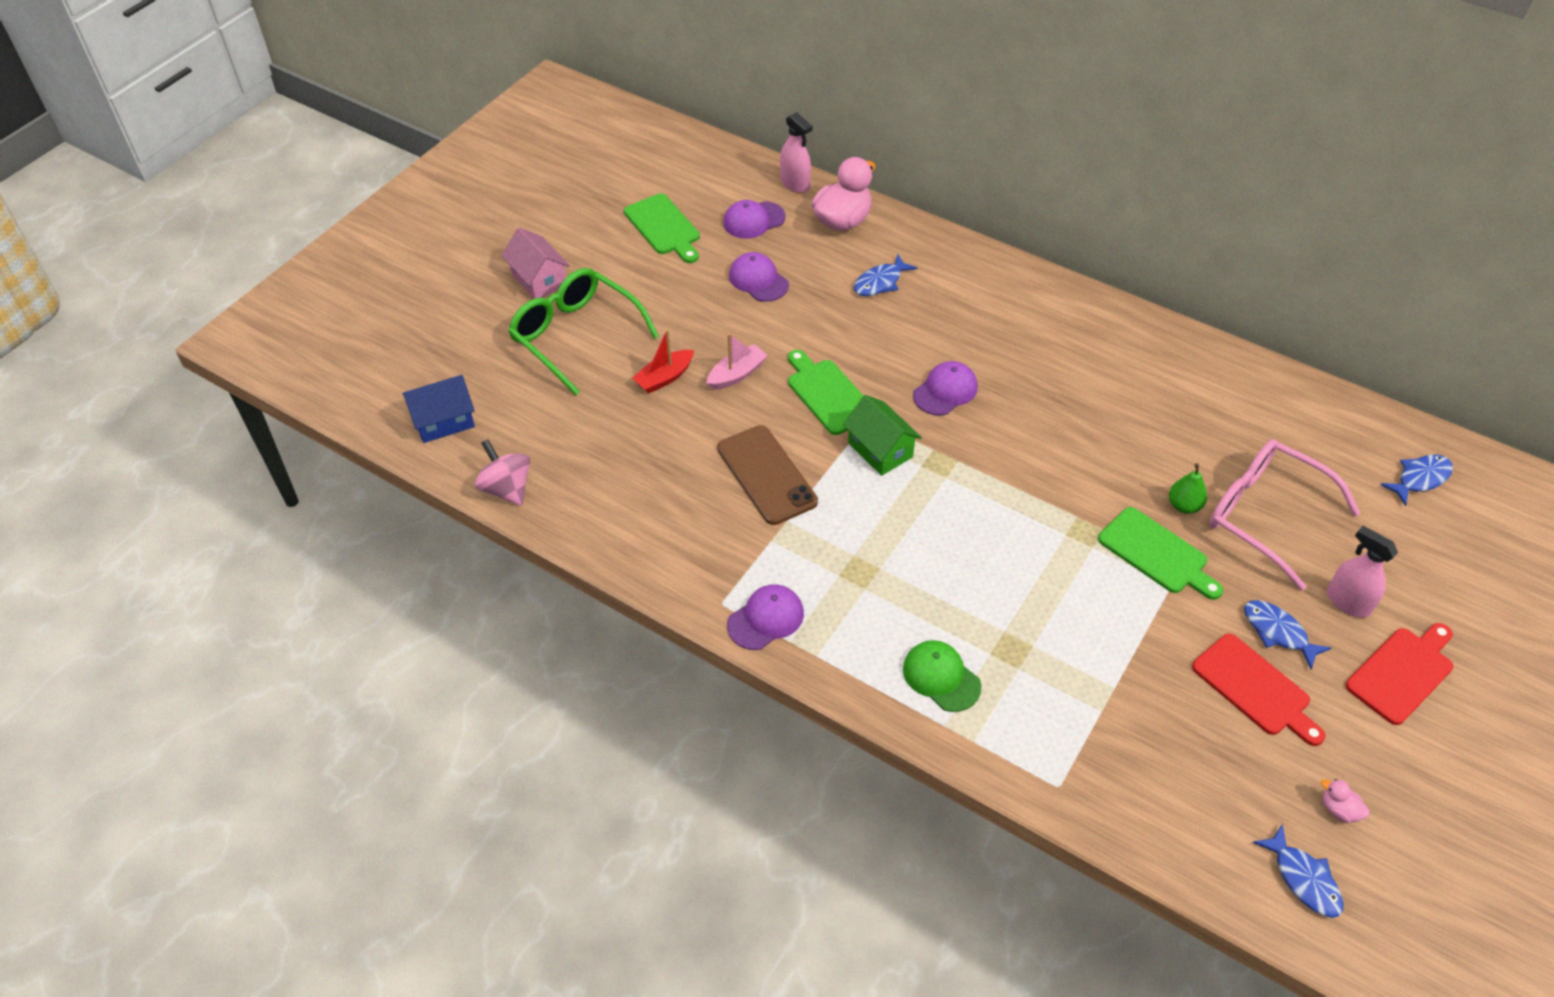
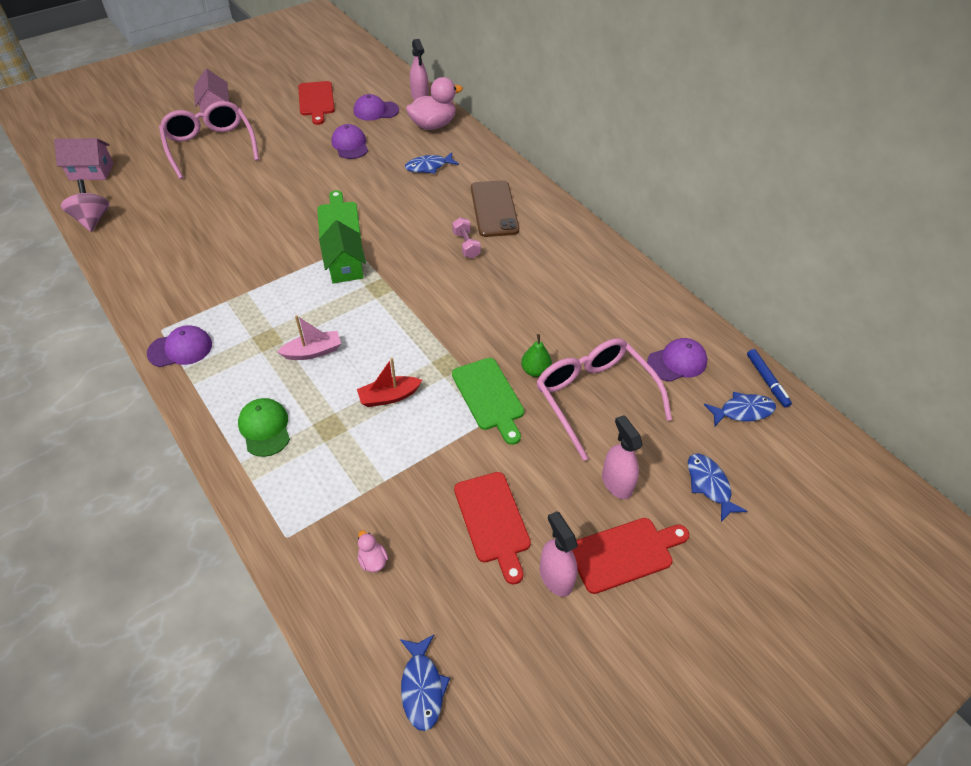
camera: 20 degrees right, 0 degrees up
blue house [403,375,475,443] -> pink house [54,138,113,180]
green glasses [508,268,659,396] -> pink glasses [159,101,259,179]
green cutting board [624,194,700,263] -> red cutting board [298,81,335,125]
red boat [632,329,694,393] -> red boat moved to [357,358,422,407]
pink boat [707,333,768,390] -> pink boat moved to [277,315,341,360]
brown phone [717,425,818,525] -> brown phone moved to [471,180,519,237]
purple cap [913,361,978,415] -> purple cap moved to [647,338,707,382]
blue fish [1244,600,1331,669] -> blue fish moved to [688,454,748,522]
pink duck [1321,779,1369,823] -> pink duck moved to [358,530,388,572]
none -> pink dumbbell [452,217,481,258]
none -> pink spray bottle [540,511,578,597]
none -> blue marker [747,349,792,408]

